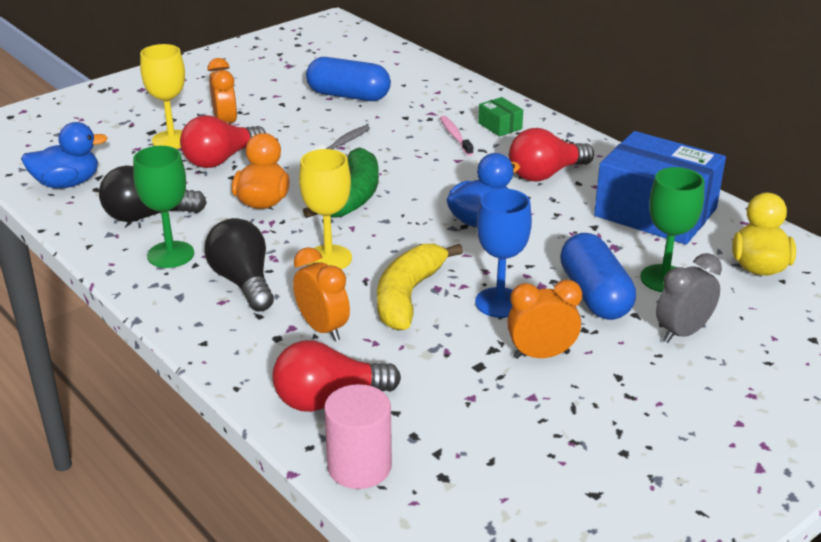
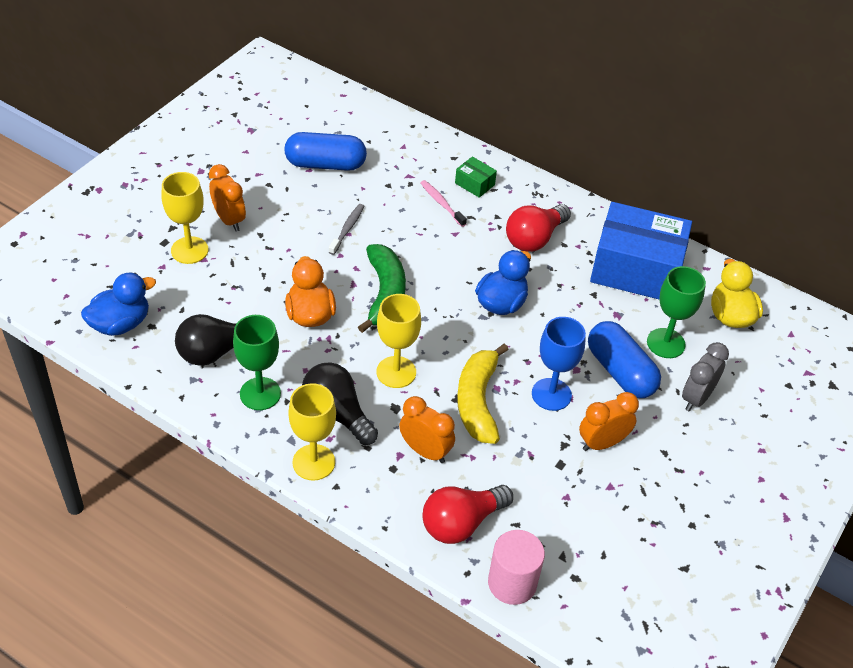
camera: 20 degrees left, 15 degrees up
red light bulb [180,115,266,168] -> none
none -> yellow goblet [288,383,336,481]

